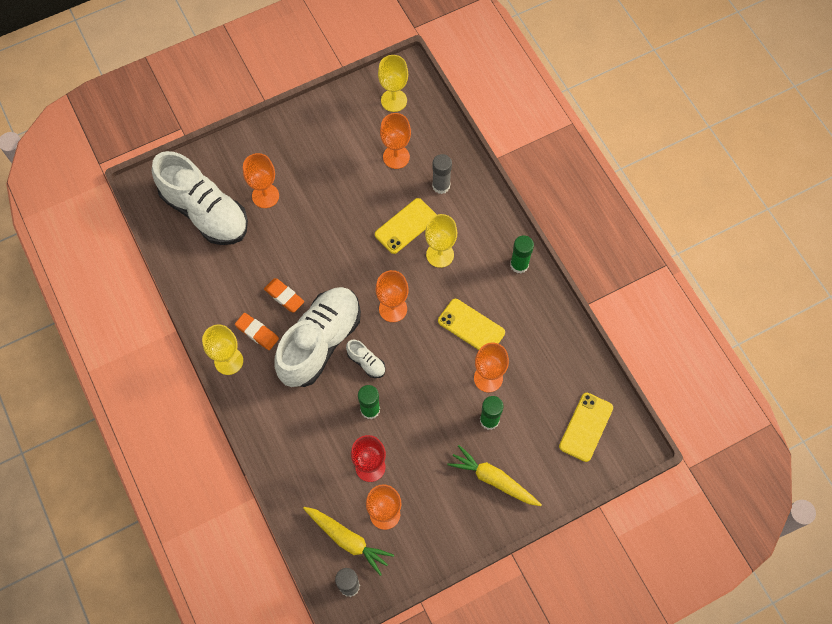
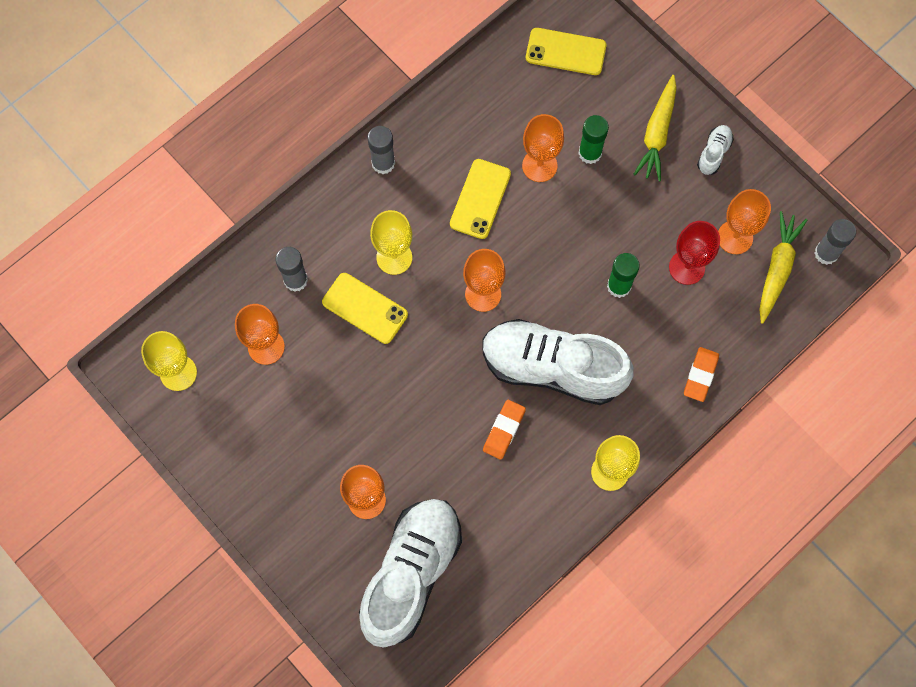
camera: 105 degrees left, 5 degrees up
orange eraser [235,313,279,350] -> orange eraser moved to [684,347,719,402]
white shoe [346,340,385,378] -> white shoe moved to [697,125,734,175]
green glue stick [510,235,534,274] -> grey glue stick [367,126,395,174]

